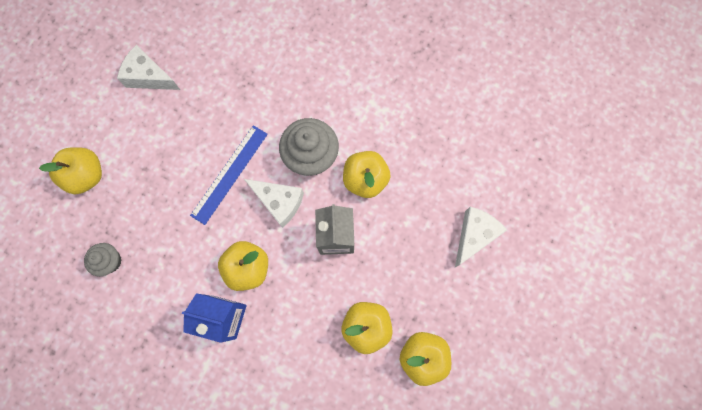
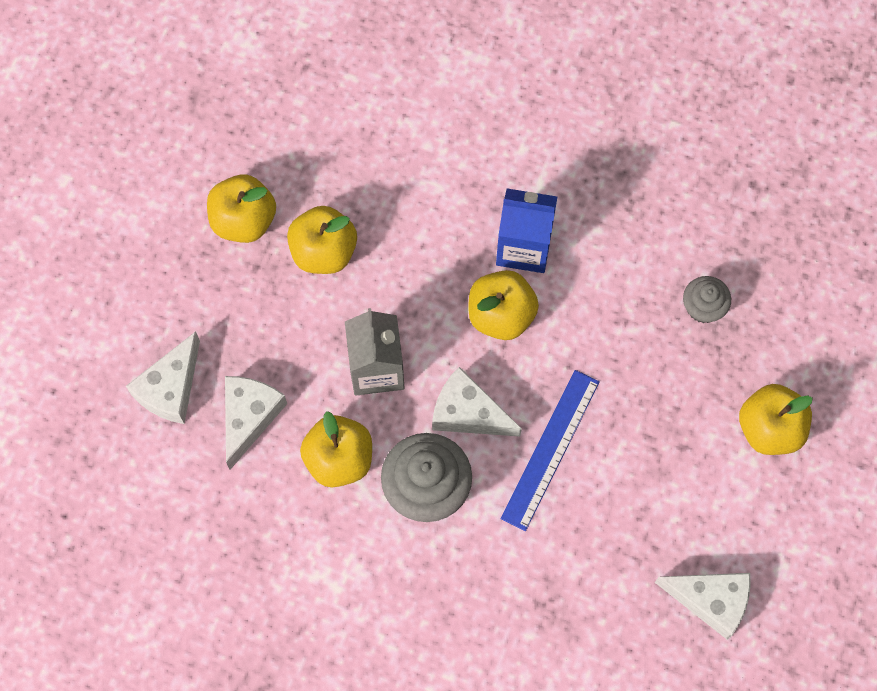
camera: 175 degrees right, 5 degrees down
none -> white cheese [225,376,287,470]

